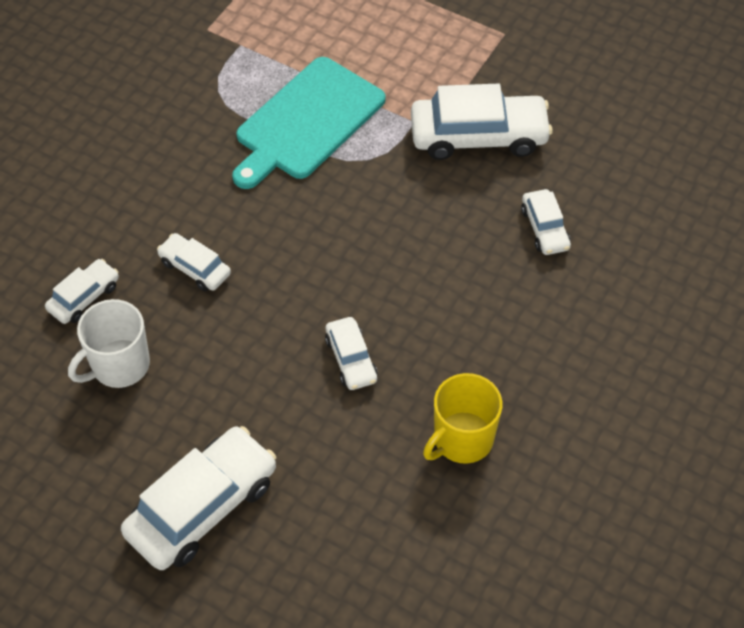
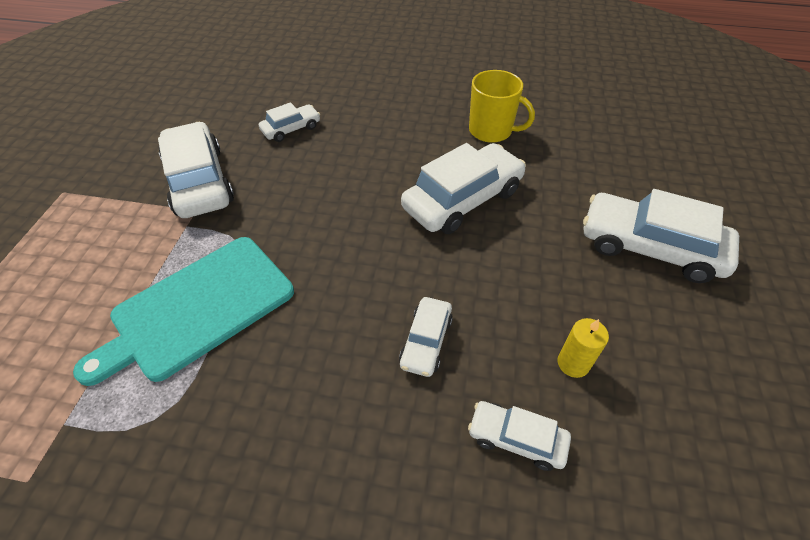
camera: 110 degrees left, 5 degrees down
white mug [68,299,150,388] -> yellow candle [558,318,609,378]
turquoise cutting board [232,57,386,189] -> turquoise cutting board turned 120 degrees clockwise [73,237,294,386]
white car [325,317,378,390] -> white car [401,143,526,234], size x1.91

